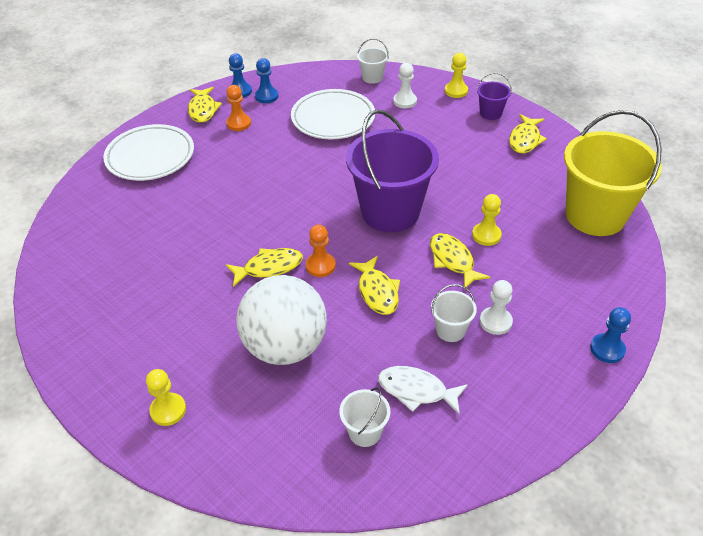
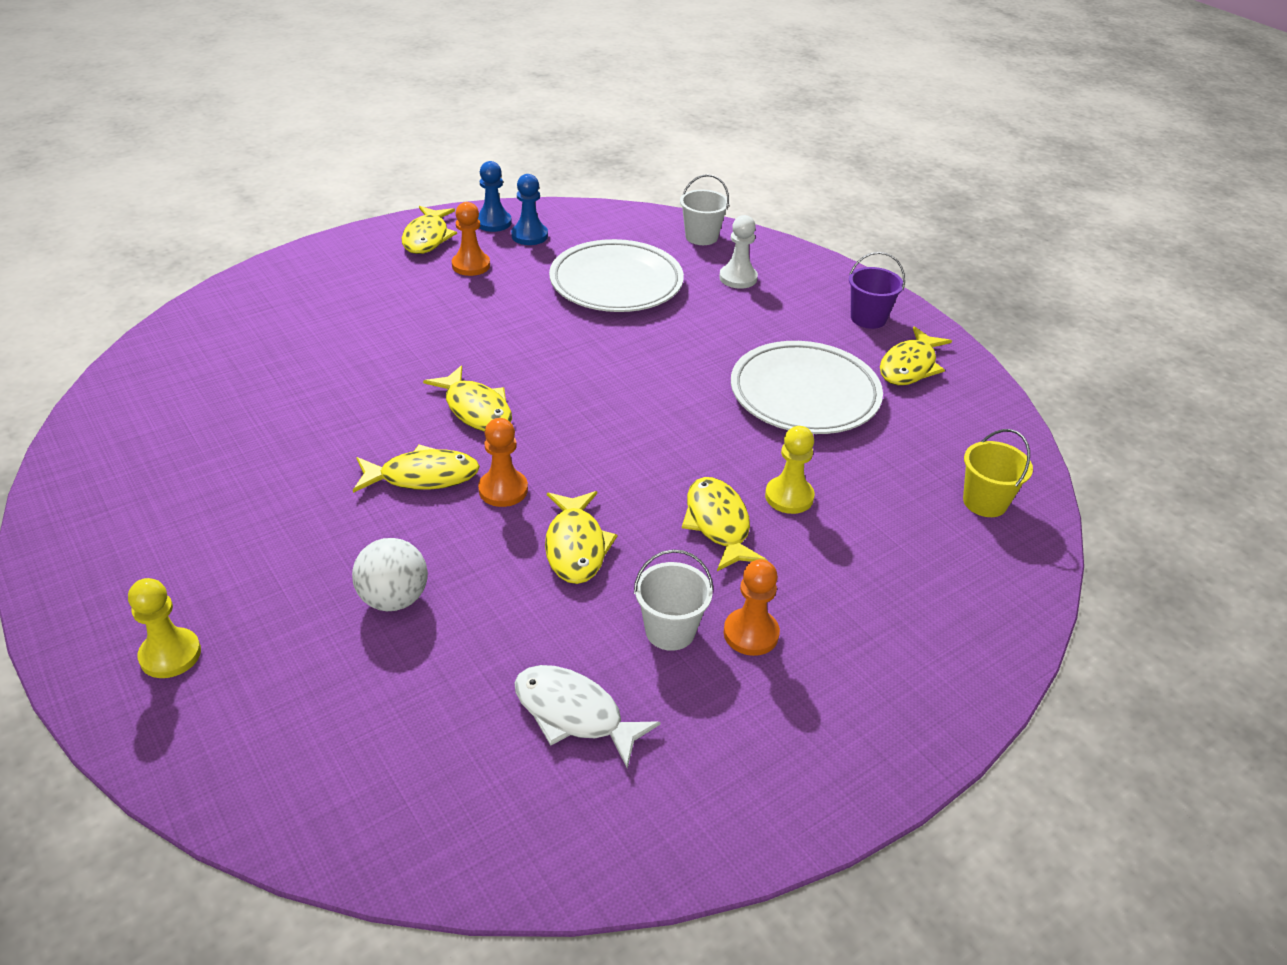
camera: 10 degrees right, 5 degrees down
white plate [103,124,194,181] -> white plate moved to [731,341,883,434]
white ball [236,275,327,365] -> white ball [352,538,428,611], size x0.50
white bucket [339,387,390,447] -> none
purple bucket [346,109,439,232] -> none
yellow pawn [445,53,468,98] -> none
white pawn [480,280,513,335] -> orange pawn [724,559,780,656]
yellow bucket [564,110,662,236] -> yellow bucket [963,429,1033,517], size x0.43
blue pawn [590,307,631,363] -> none
none -> yellow fish [423,365,512,432]

